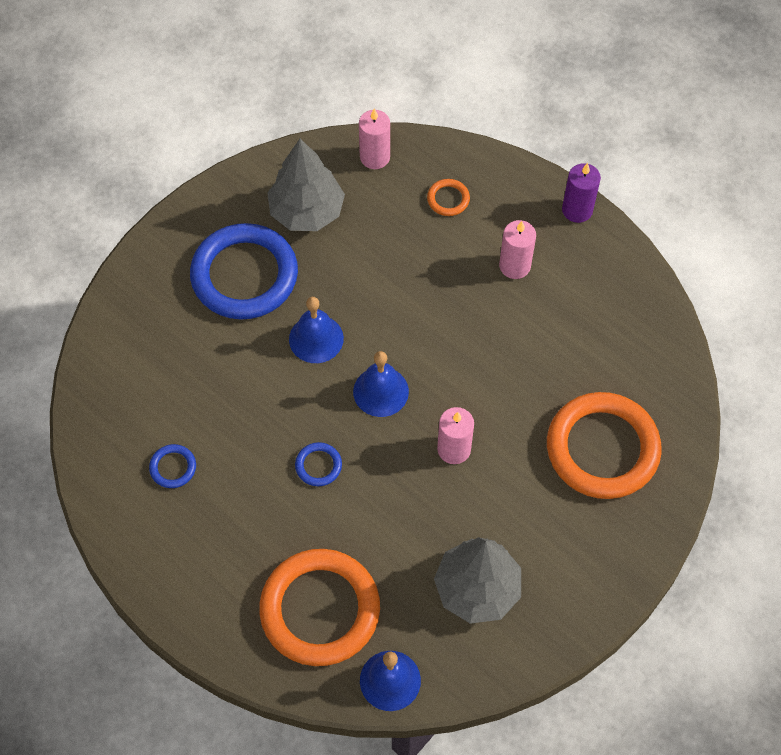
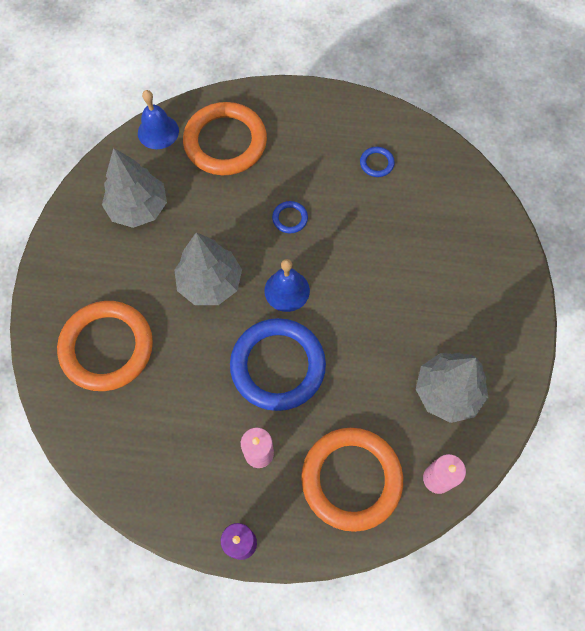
camera: 145 degrees right, 5 degrees up
blue ring [190,223,298,320] -> blue ring moved to [230,318,326,411]
blue bell [289,297,344,363] -> none
orange ring [427,179,470,216] -> orange ring [301,428,403,532], size x2.44
pink candle [437,407,474,464] -> grey tree [174,232,242,305]

